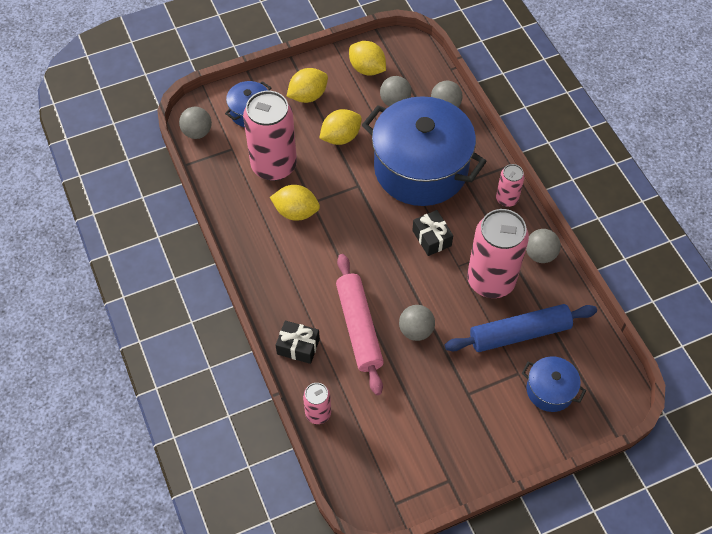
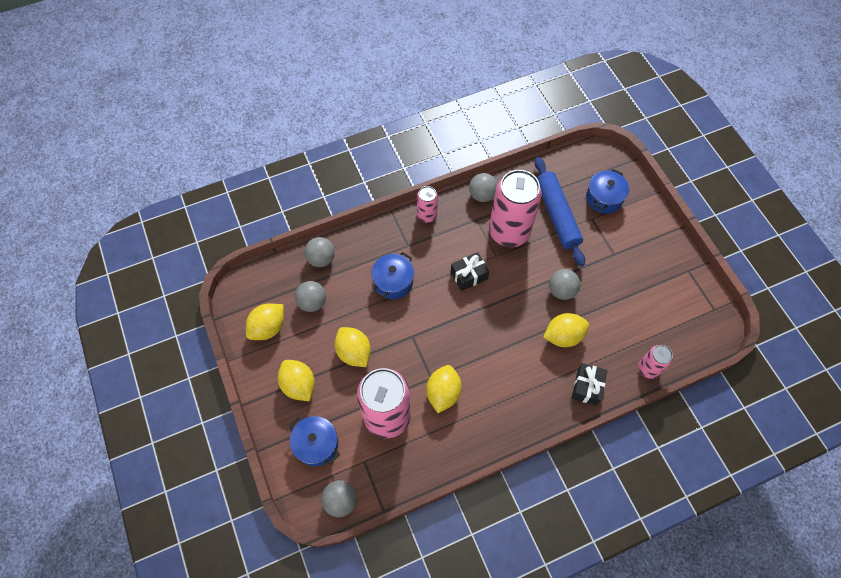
camera: 90 degrees left, 5 degrees up
pink rolling pin [336,254,384,395] -> yellow lemon [543,313,589,347]
blue pot [362,96,487,206] -> blue pot [371,252,414,299], size x0.45

